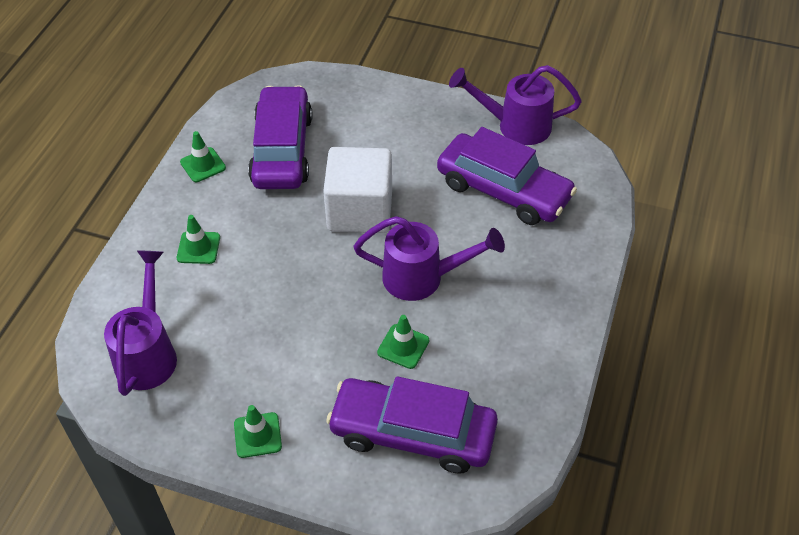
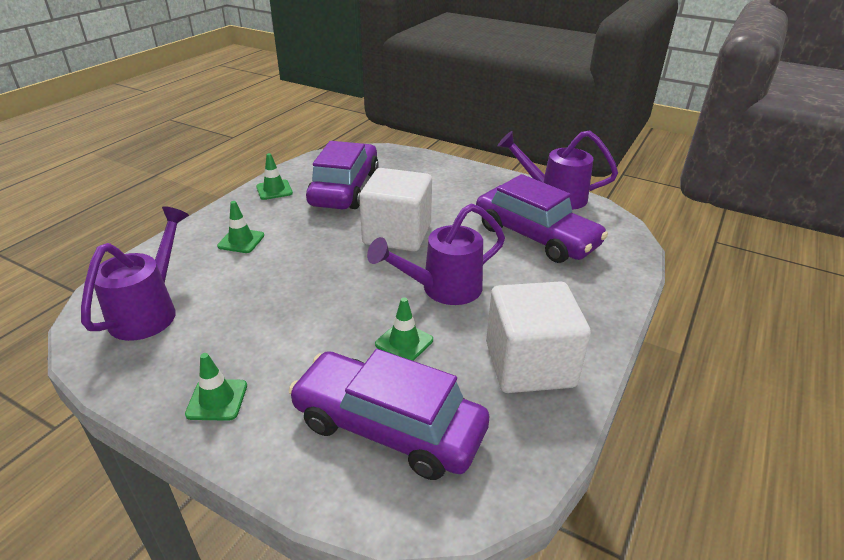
camera: 10 degrees right, 15 degrees down
purple watering can [354,216,505,301] -> purple watering can turned 135 degrees clockwise [367,203,505,305]
none -> white cube [486,281,591,393]

